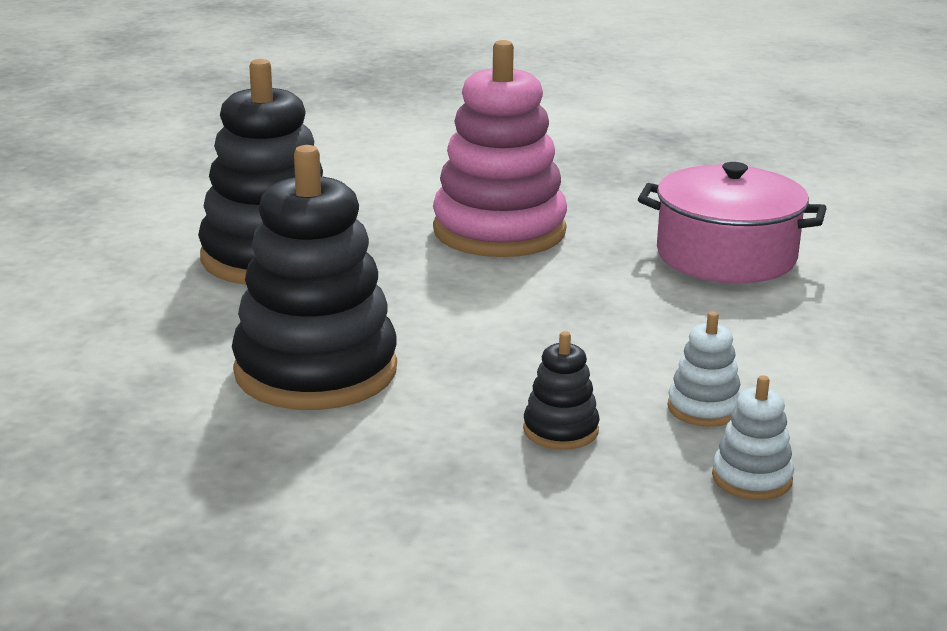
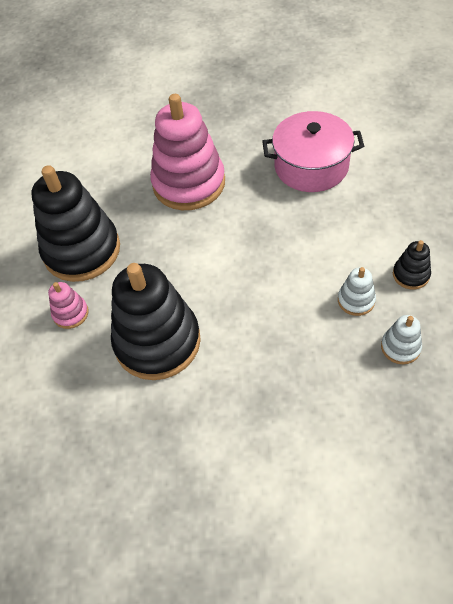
camera: 15 degrees left, 30 degrees up
black stacking toy [523,331,600,450] -> black stacking toy moved to [393,240,431,290]
none -> pink stacking toy [48,282,89,329]

